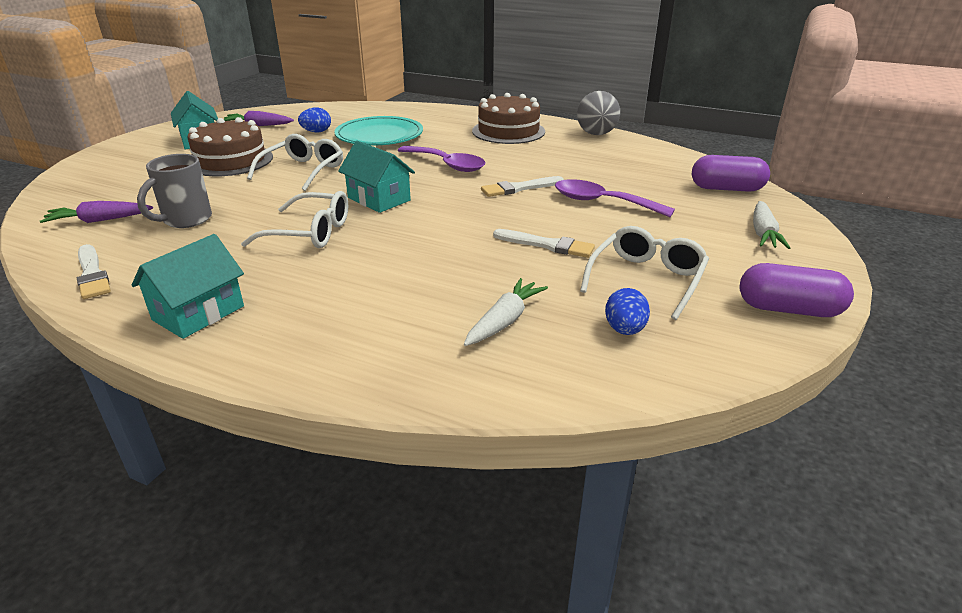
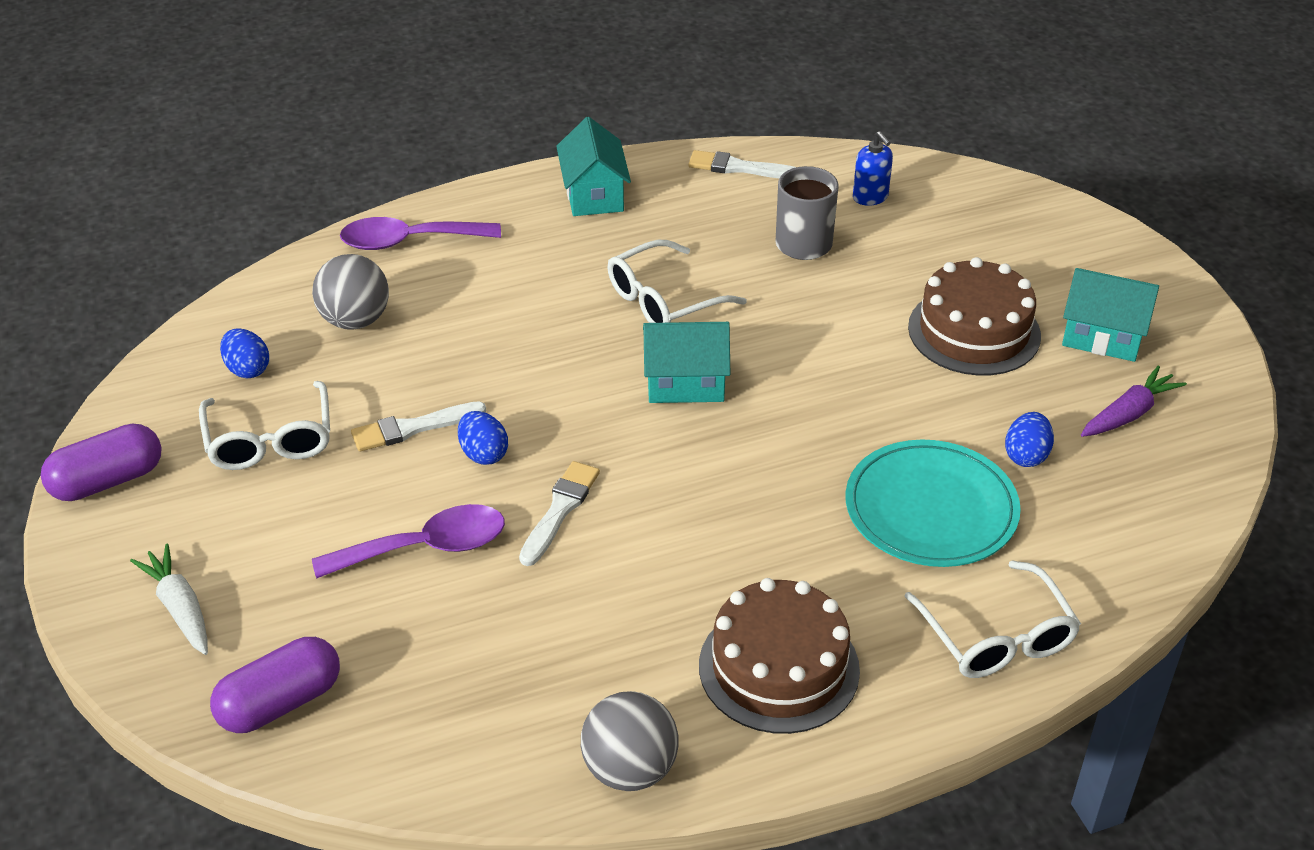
camera: 135 degrees right, 10 degrees up
purple carrot [40,201,153,223] -> blue soap dispenser [853,131,893,206]
white glasses [247,134,343,191] -> white glasses moved to [904,560,1081,678]
purple spoon [398,146,485,172] -> purple spoon moved to [340,217,501,250]
white carrot [464,278,548,346] -> grey ball [312,254,389,330]
none -> blue egg [458,411,508,465]

